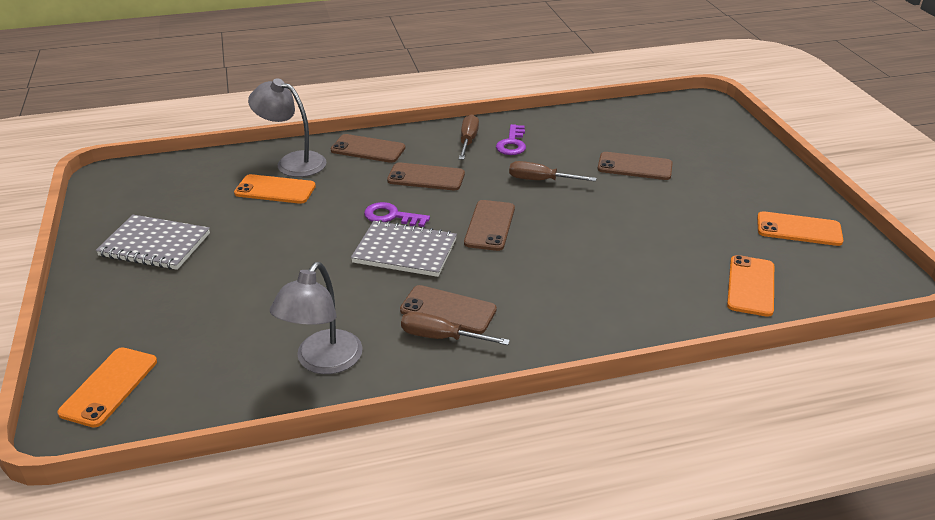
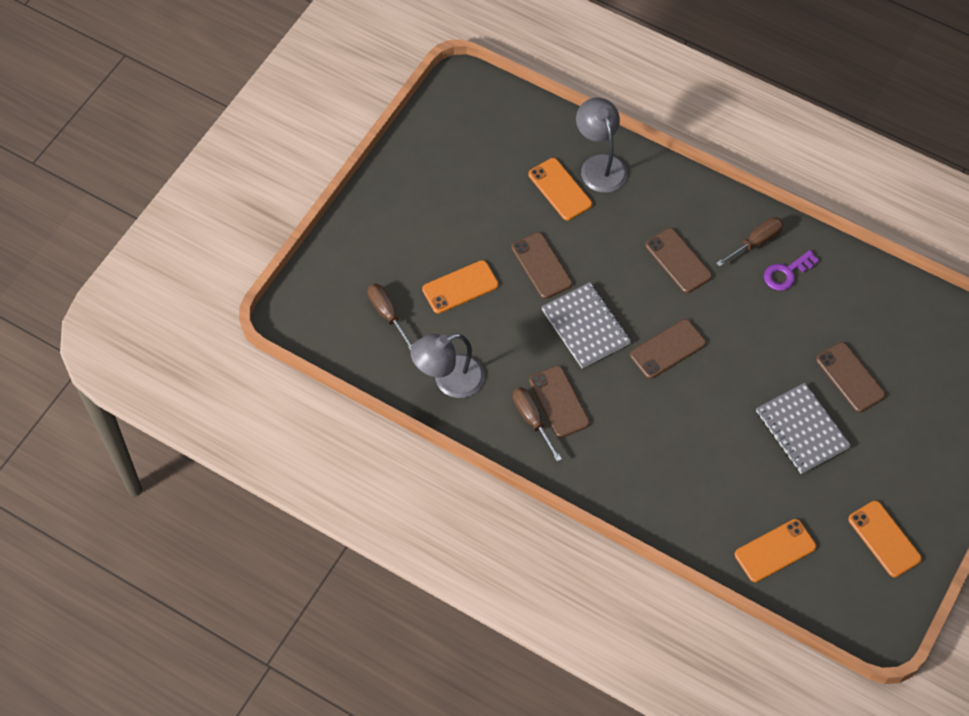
camera: 45 degrees right, 25 degrees up
orange phone [57,347,157,428] -> orange phone moved to [422,260,499,314]
grey notebook [96,215,210,270] -> grey notebook moved to [756,383,851,474]
brown phone [331,134,405,163] -> brown phone moved to [511,232,572,299]
purple key [364,202,430,227] -> none
brown screwdriver [509,161,597,181] -> brown screwdriver moved to [368,284,413,351]

